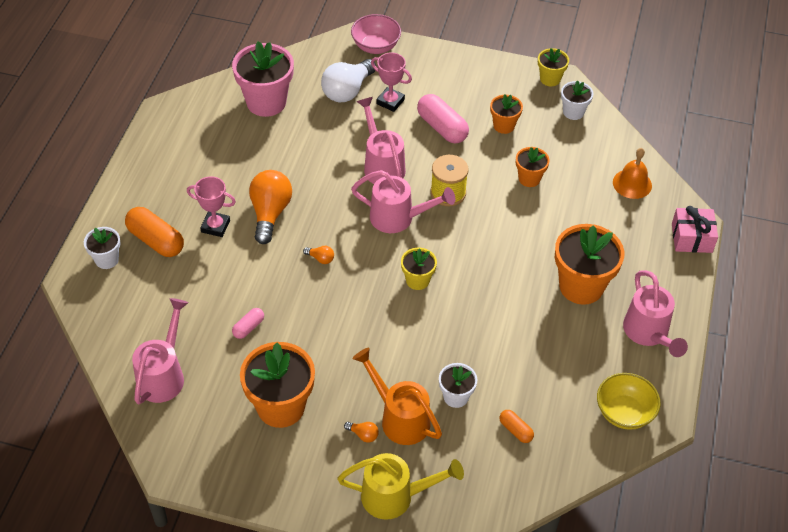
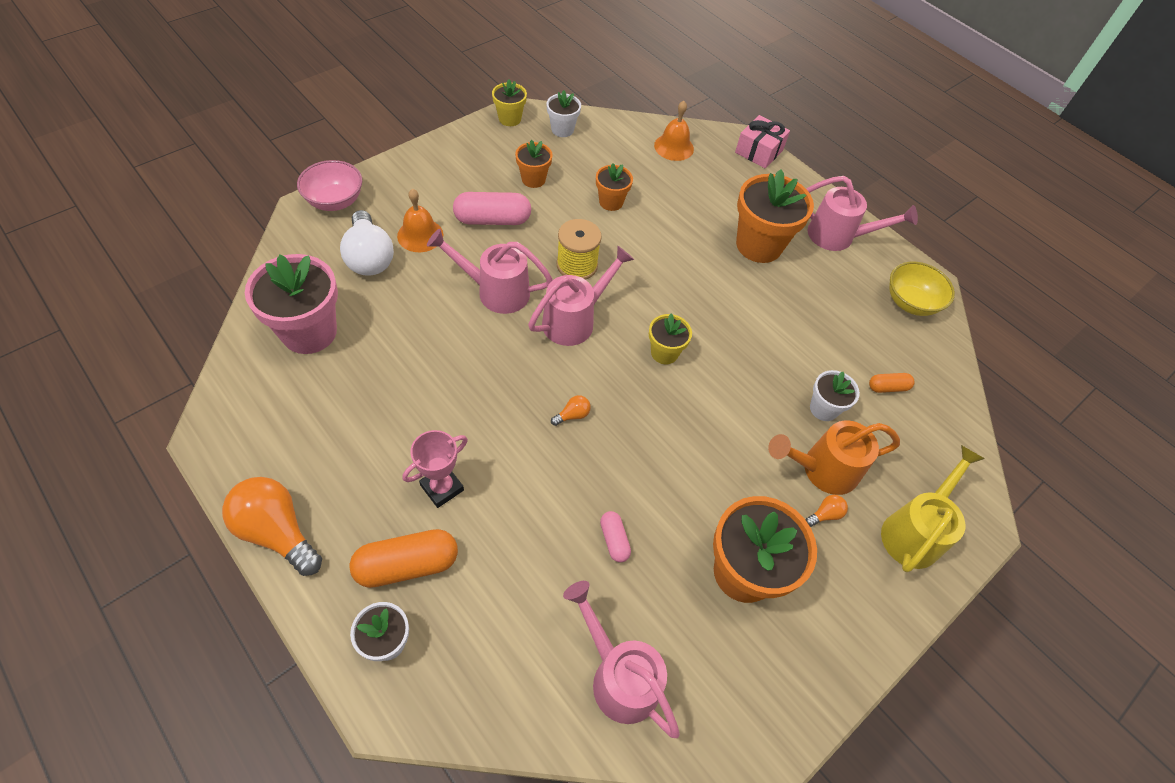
camera: 60 degrees left, 5 degrees up
orange light bulb [249,170,292,244] -> orange light bulb moved to [222,477,322,576]
pink trophy [371,52,412,112] -> orange bell [397,189,443,252]

